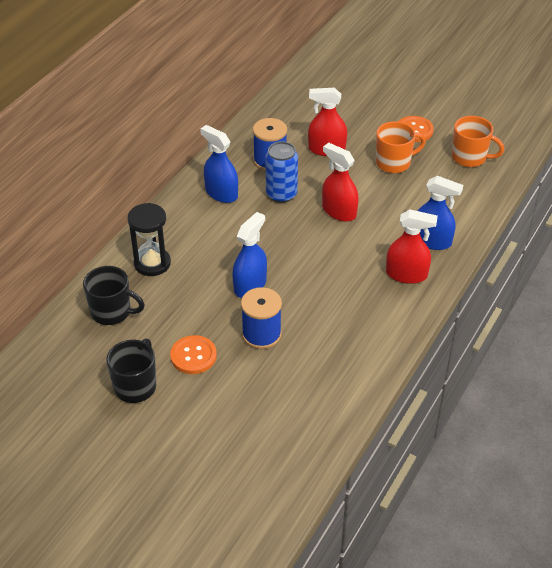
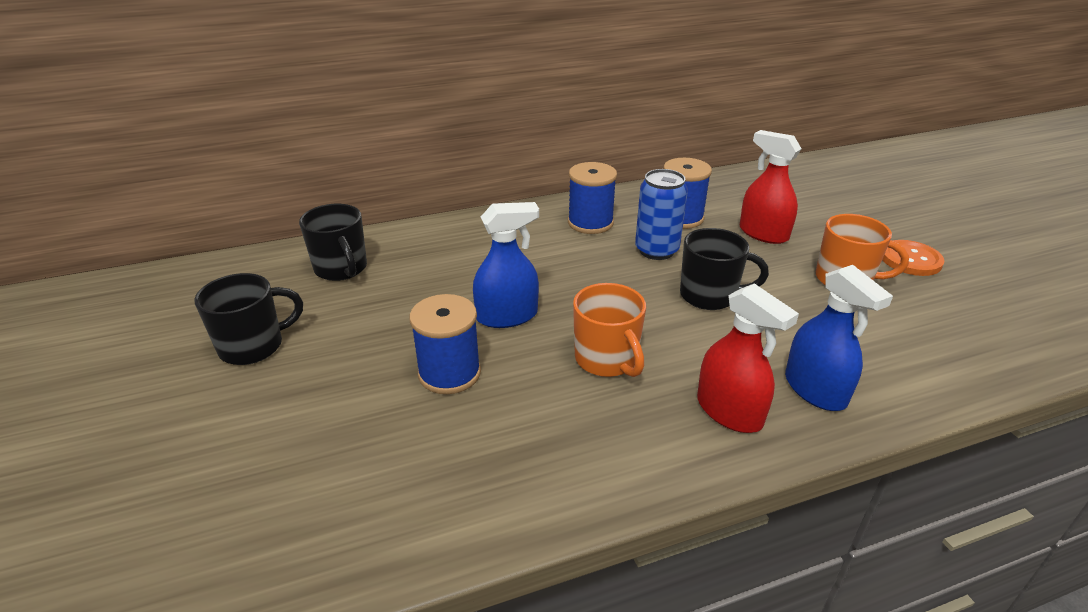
camera: 40 degrees right, 10 degrees down
black hourglass [127,203,171,276] -> none
orange button [170,335,217,374] -> none
blue spray bottle [200,125,238,203] -> blue spool [568,162,617,234]
red spray bottle [322,143,359,222] -> black mug [680,228,769,310]
orange mug [452,116,504,167] -> orange mug moved to [573,283,646,377]

